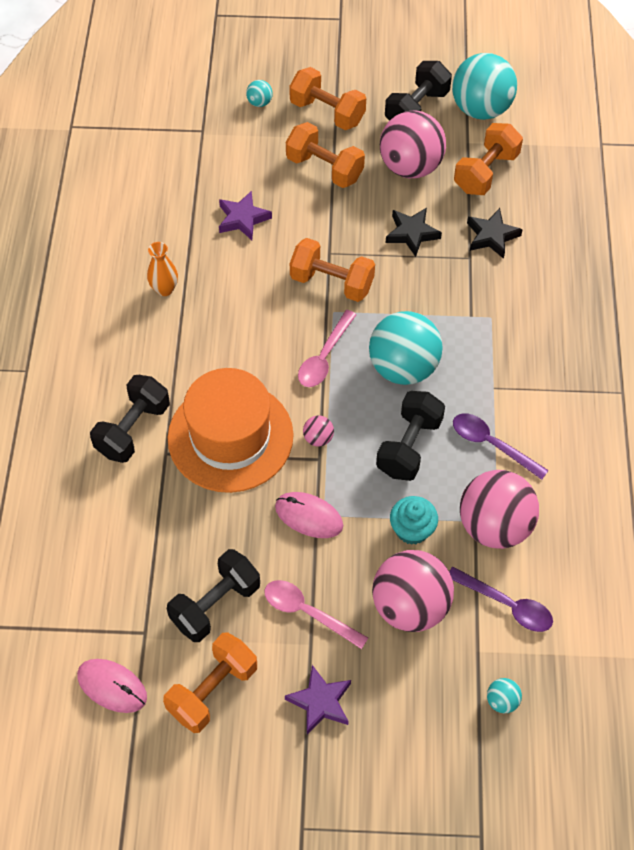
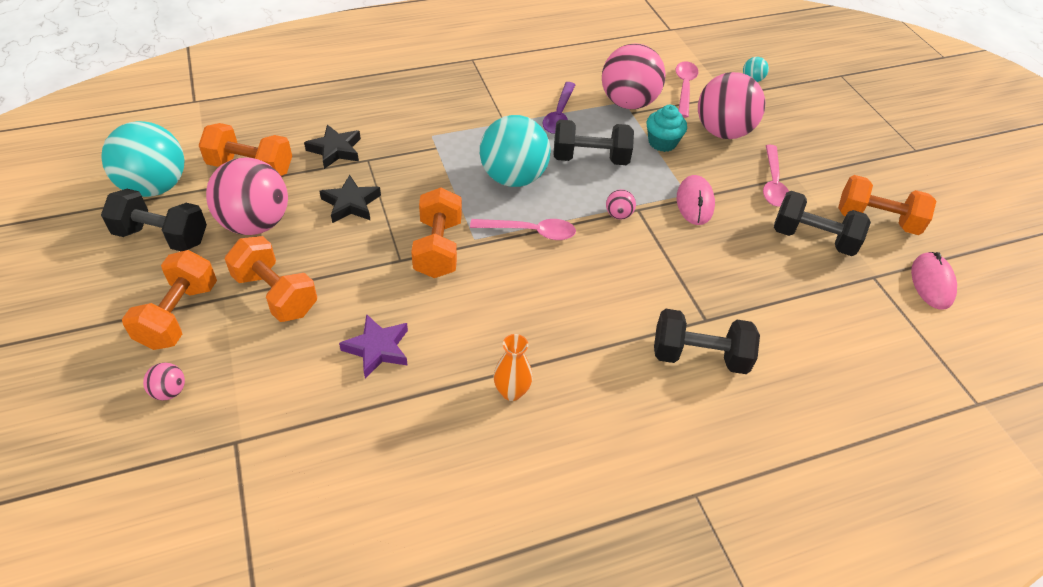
camera: 115 degrees left, 10 degrees down
orange hat [167,368,294,493] -> none
turquoise ball [246,80,273,107] -> pink ball [143,362,185,400]
purple star [285,665,351,735] -> none
orange dumbbell [286,122,365,188] -> orange dumbbell turned 60 degrees counterclockwise [224,236,317,322]
purple spoon [449,567,553,632] -> pink spoon [676,61,699,118]

